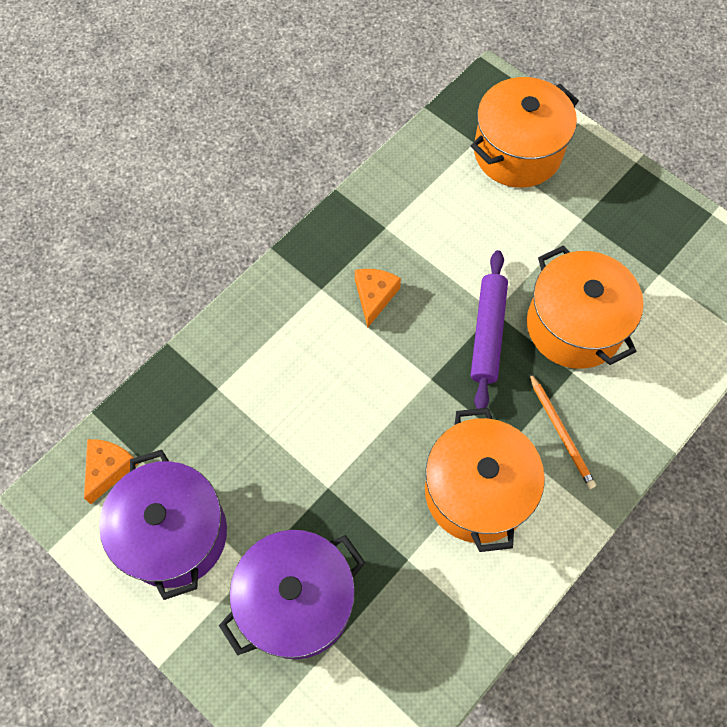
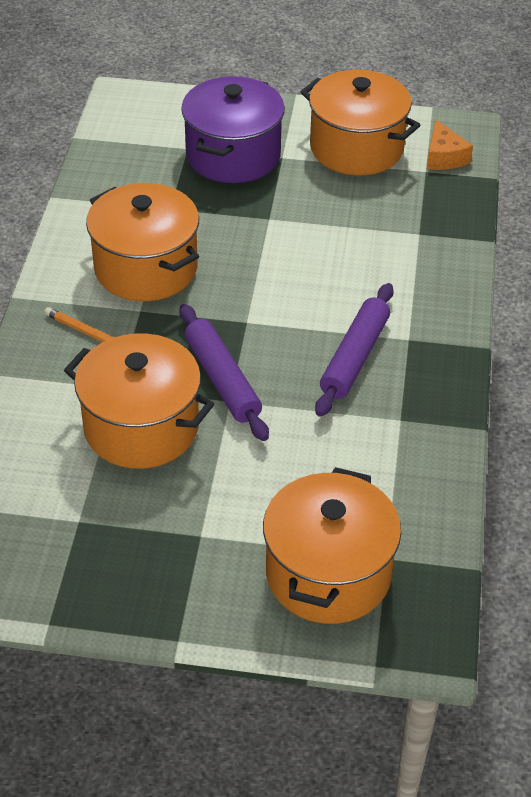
camera: 145 degrees right, 20 degrees down
purple pot [99,450,227,600] -> orange pot [301,70,420,175]
orange cheese [355,269,401,328] -> purple rolling pin [315,283,394,417]

